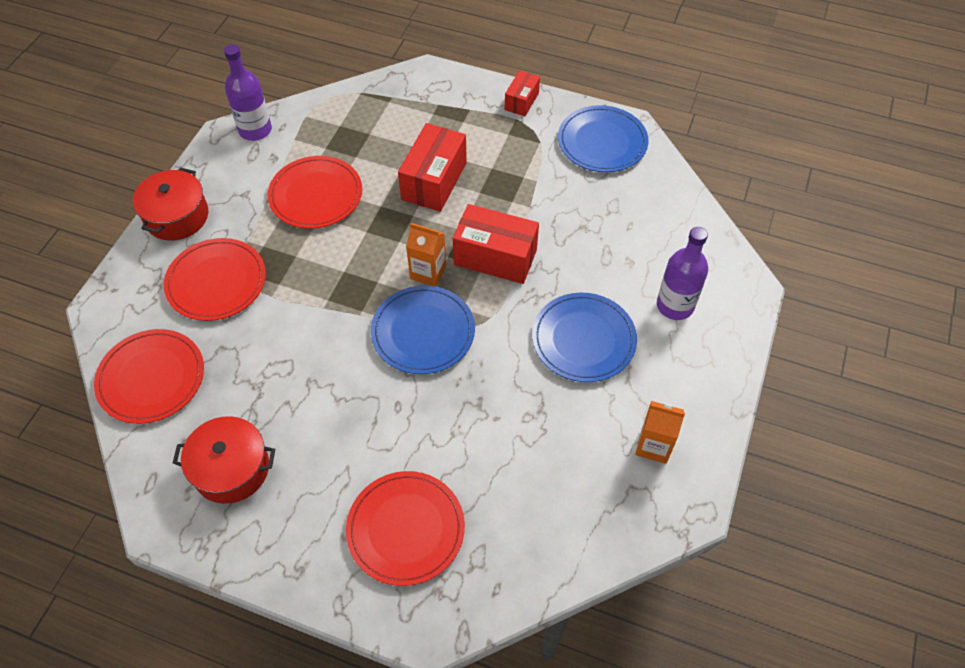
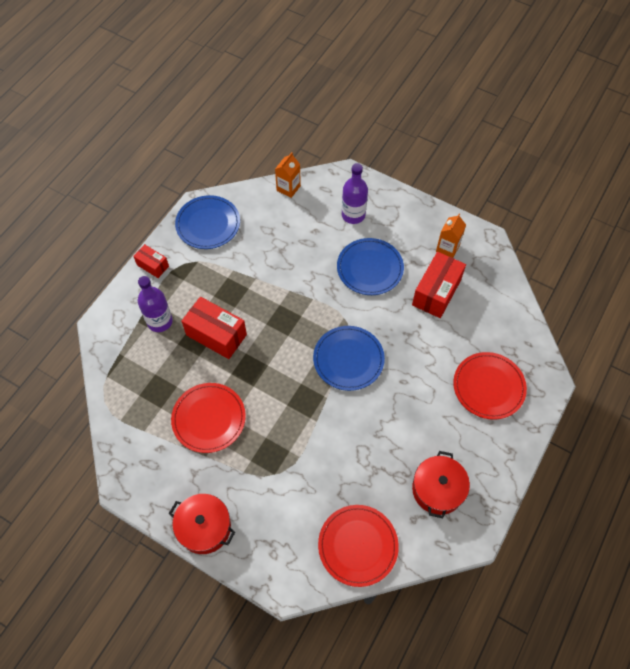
camera: 80 degrees left, 5 degrees up
red plate [164,238,266,321] -> none
purple bottle [224,44,272,141] -> purple bottle moved to [138,276,173,332]
orange carton [406,223,446,286] -> orange carton moved to [275,152,301,198]
red box [453,204,539,284] -> red box moved to [412,252,466,318]

